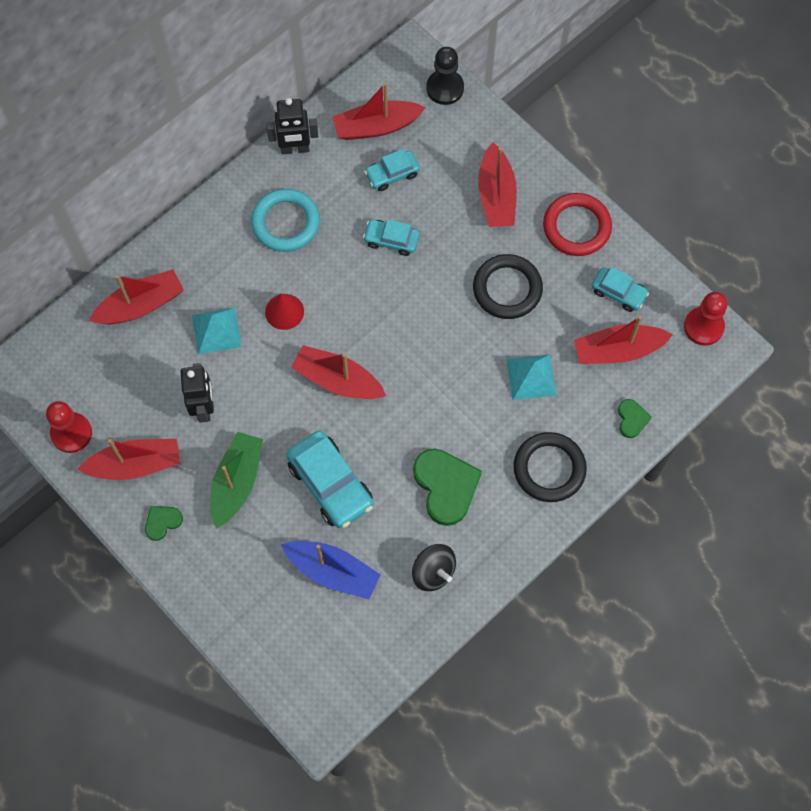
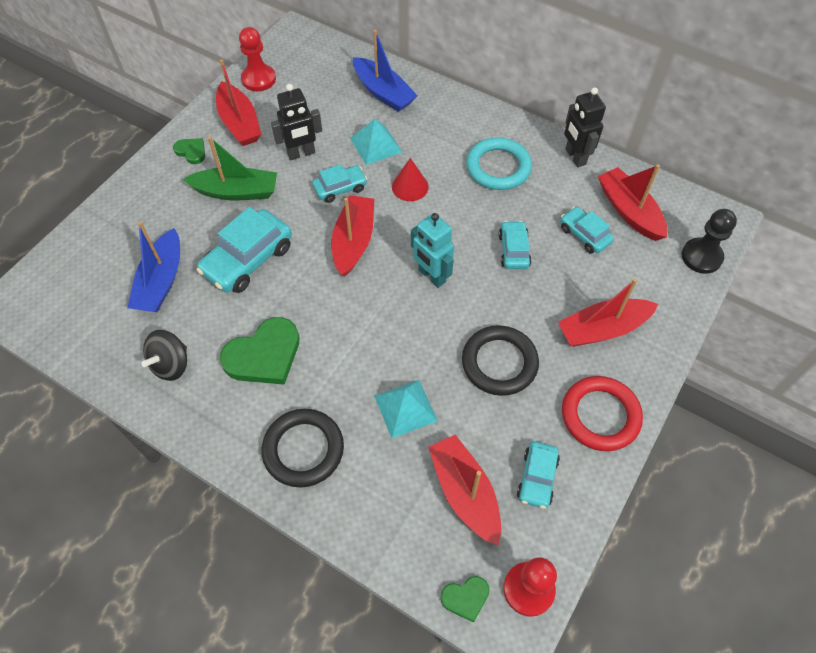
camera: 75 degrees right, 10 degrees down
red boat [89,269,184,324] -> blue boat [353,30,418,112]
green heart [618,399,652,438] -> green heart moved to [441,576,489,622]
none -> turquoise car [312,164,367,203]
none -> turquoise robot [411,213,454,288]

